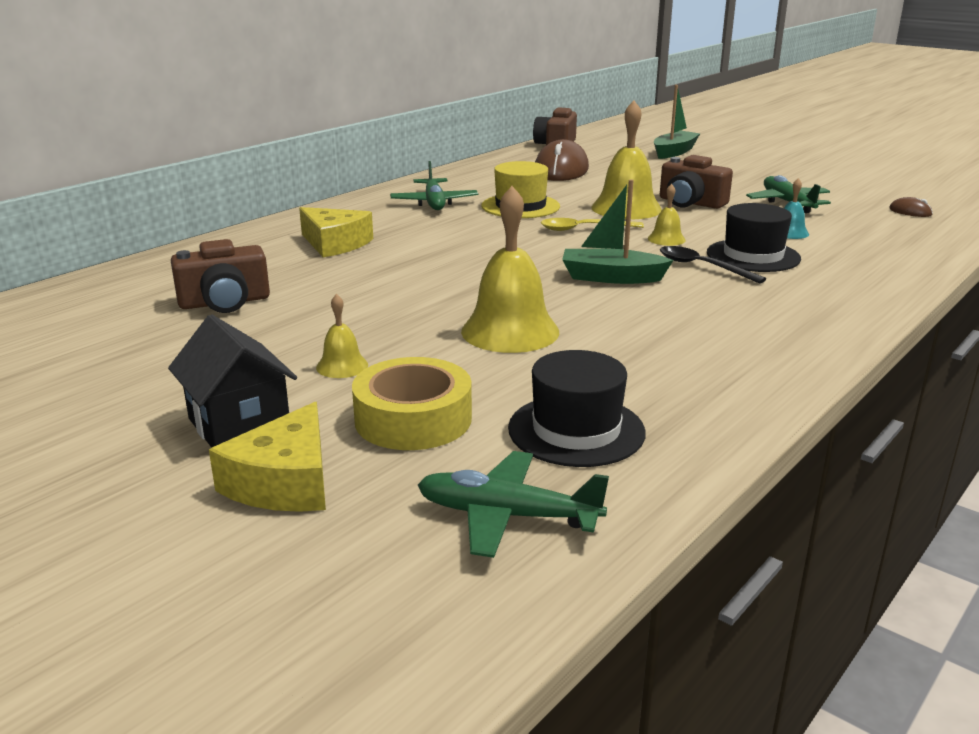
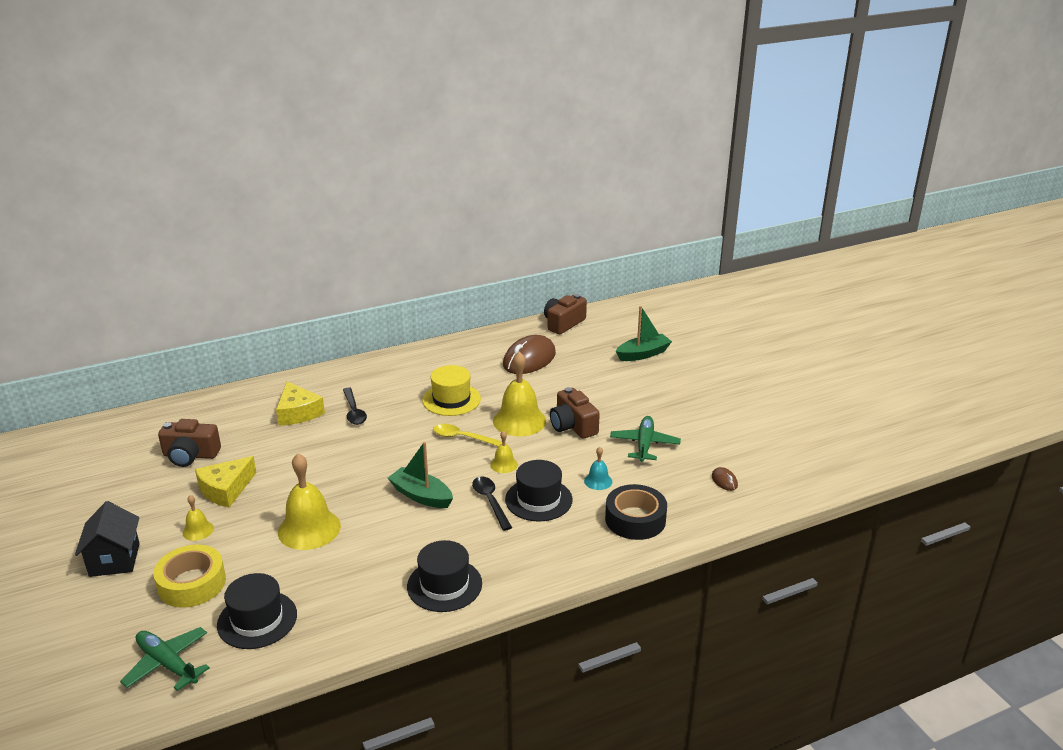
camera: 25 degrees right, 5 degrees up
yellow cheese [209,402,326,512] -> yellow cheese moved to [195,456,256,508]
green plane [390,161,478,210] -> none
none -> black spoon [343,388,367,425]
none -> black hat [407,540,482,612]
none -> black tape [605,484,667,540]

